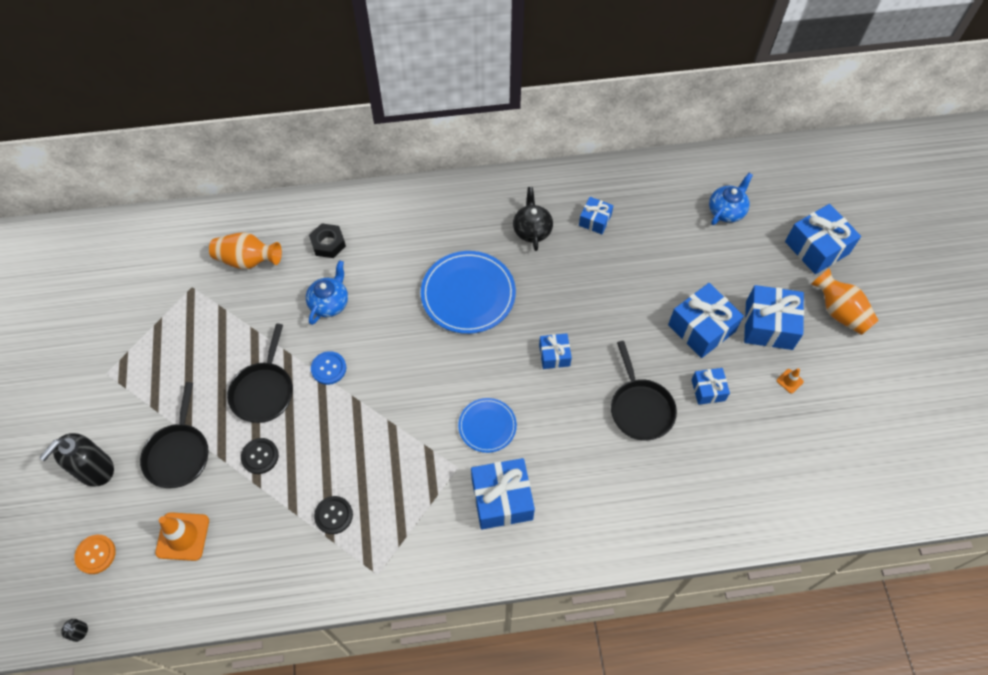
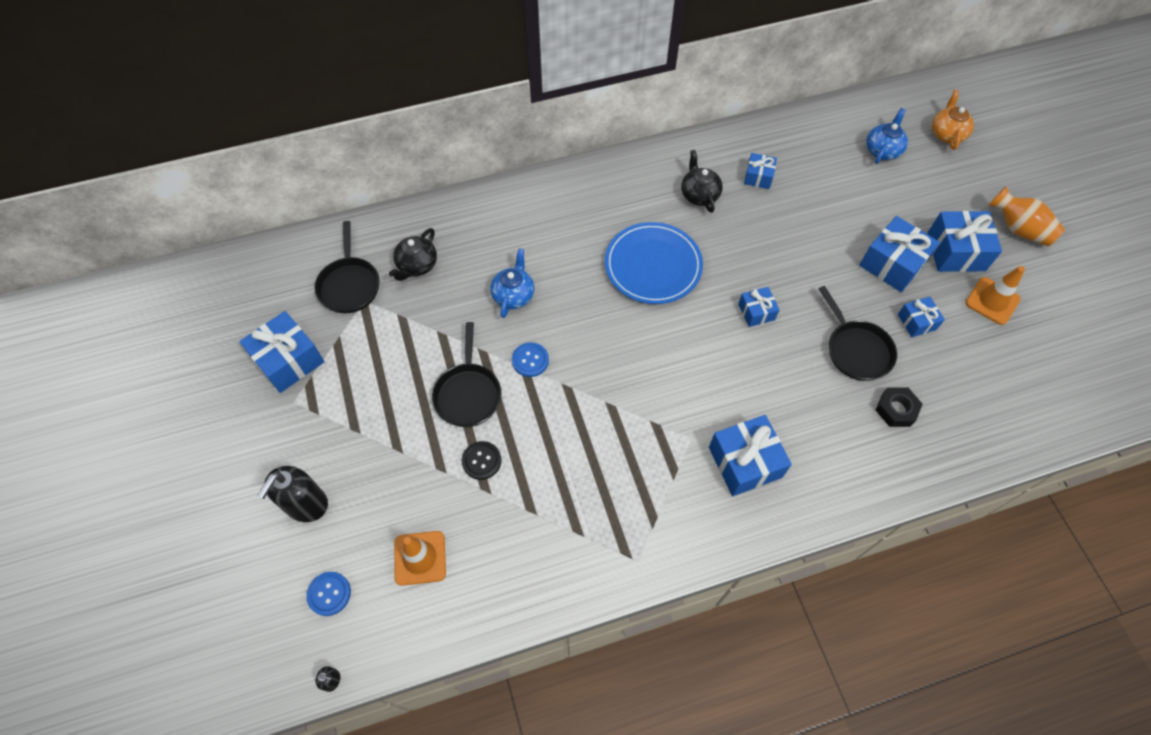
camera: 10 degrees left, 0 degrees up
orange button [74,535,116,574] -> blue button [306,572,351,616]
black pan [140,382,209,488] -> black pan moved to [314,221,380,313]
orange vase [209,232,282,270] -> black teapot [389,228,437,281]
black nut [309,223,346,258] -> black nut moved to [876,387,923,427]
black button [314,496,353,534] -> none
blue plate [458,398,517,453] -> none
orange traffic cone [777,368,804,394] -> orange traffic cone [965,266,1025,325], size x2.06
blue gift [785,204,861,274] -> blue gift moved to [239,311,324,393]
none -> orange teapot [932,90,974,150]

